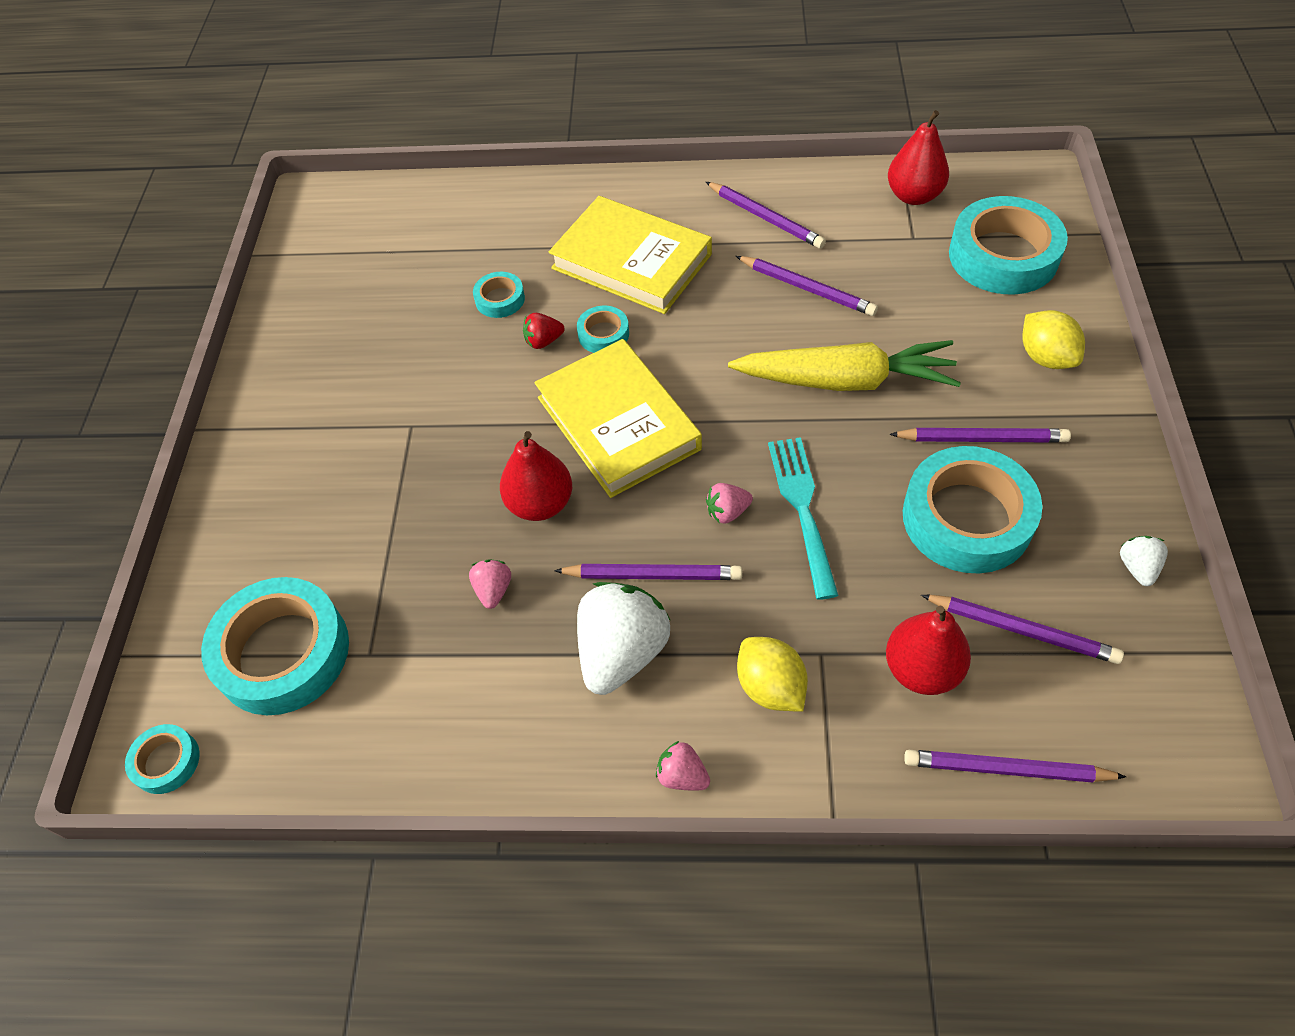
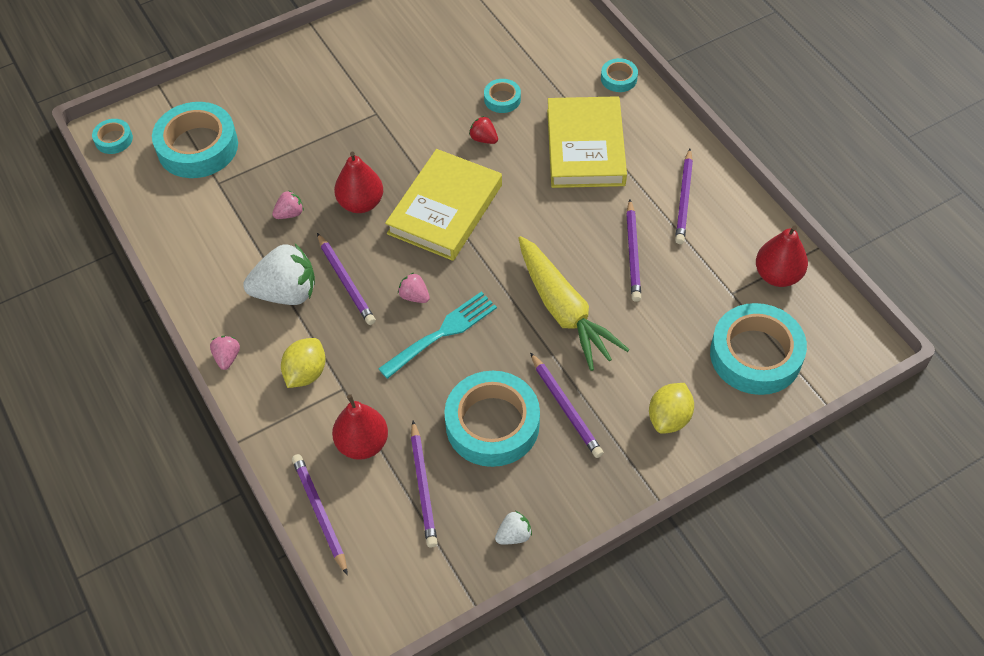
camera: 55 degrees right, 0 degrees up
turquoise tape [577,306,629,353] -> turquoise tape moved to [601,58,638,92]

